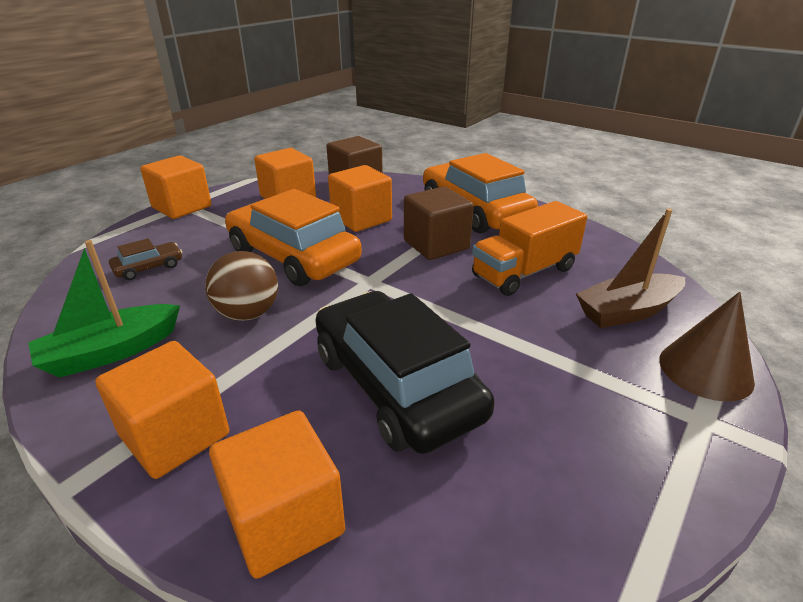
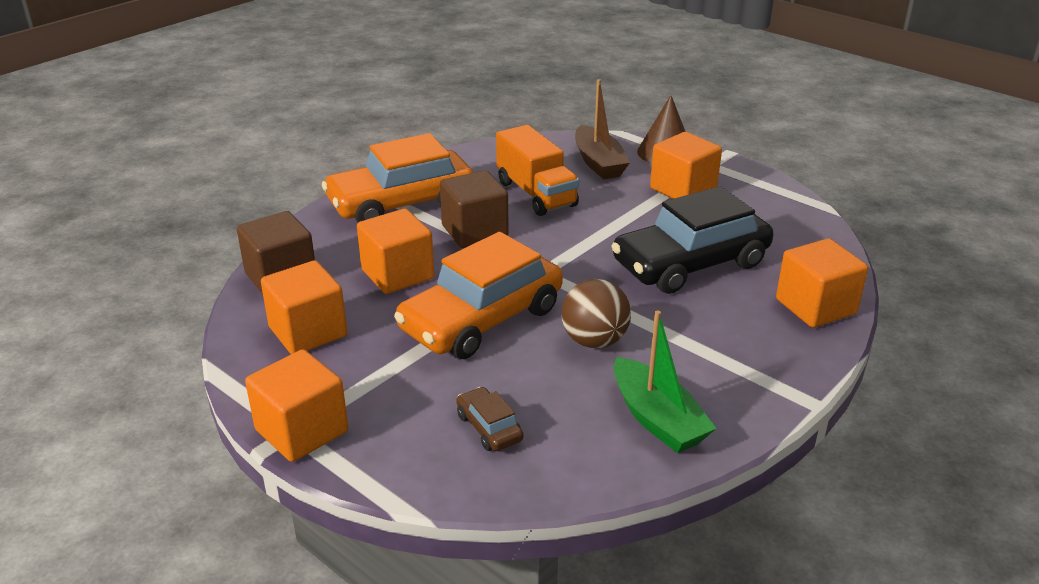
camera: 85 degrees left, 0 degrees up
orange cube [95,341,229,479] -> orange cube moved to [650,132,722,199]

